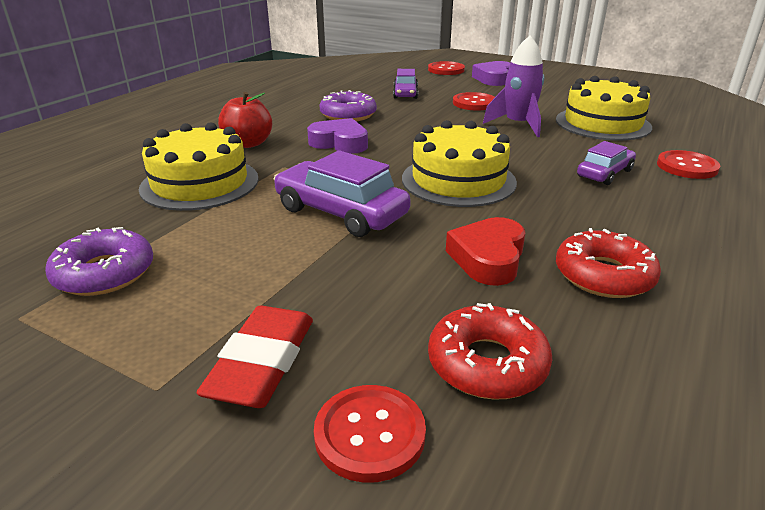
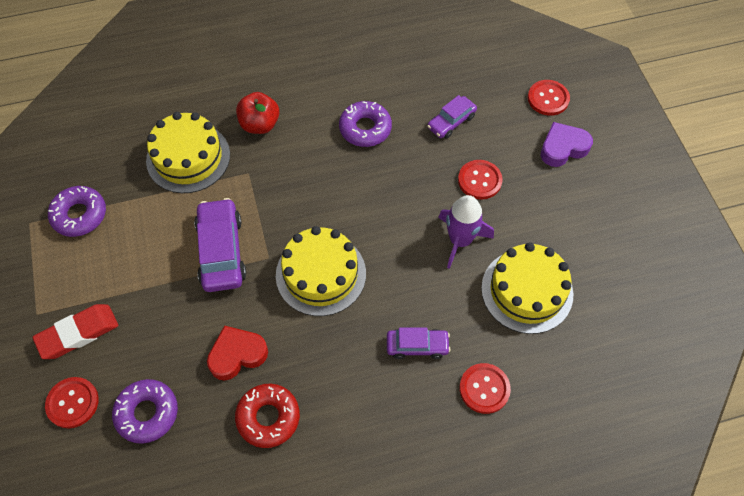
camera: 45 degrees right, 30 degrees up
purple heart [307,118,368,154] -> none
red donut [428,303,553,400] -> purple donut [112,379,178,444]

